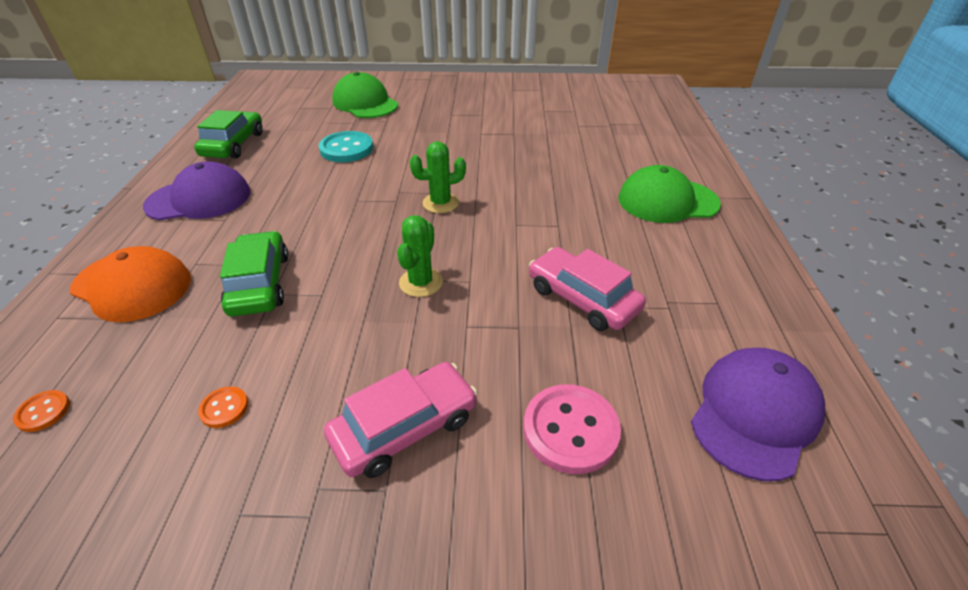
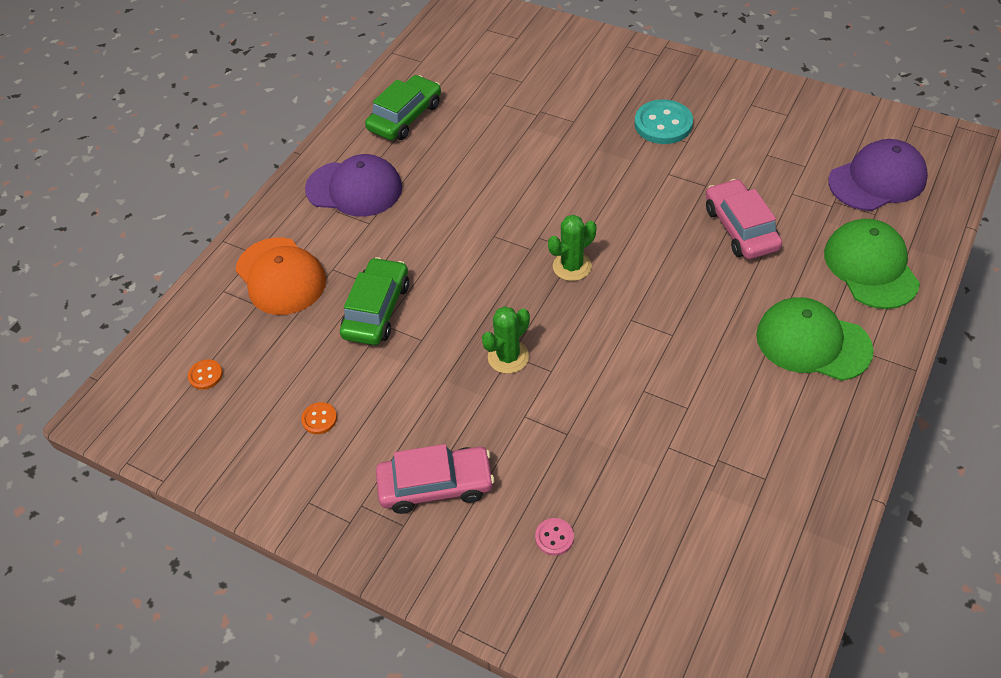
camera: 30 degrees right, 10 degrees up
turquoise button [319,131,373,162] -> turquoise button moved to [634,99,693,144]
green cap [332,72,398,118] -> green cap moved to [824,219,920,309]
green cactus [410,141,466,213] -> green cactus turned 45 degrees counterclockwise [548,215,596,281]
pink button [523,384,621,474] -> pink button [535,518,574,555], size x0.49
pink car [529,247,646,331] -> pink car moved to [706,179,782,259]
purple cap [691,348,825,481] -> purple cap moved to [828,139,928,211]

